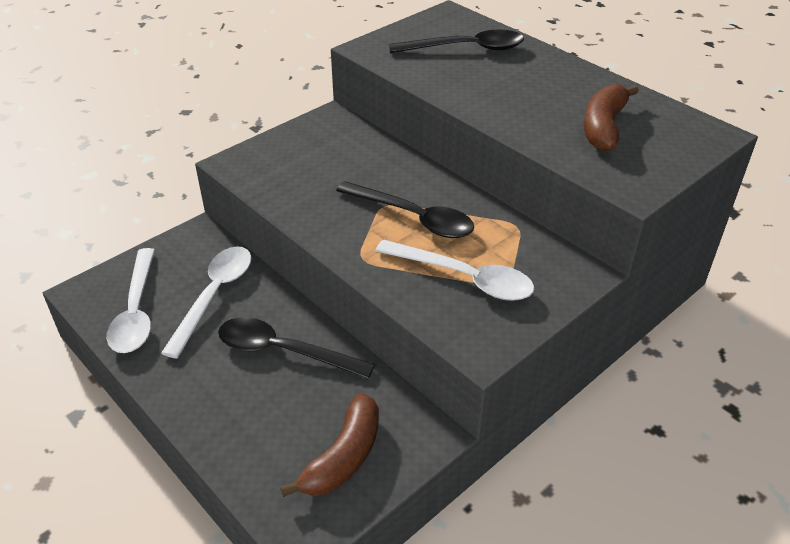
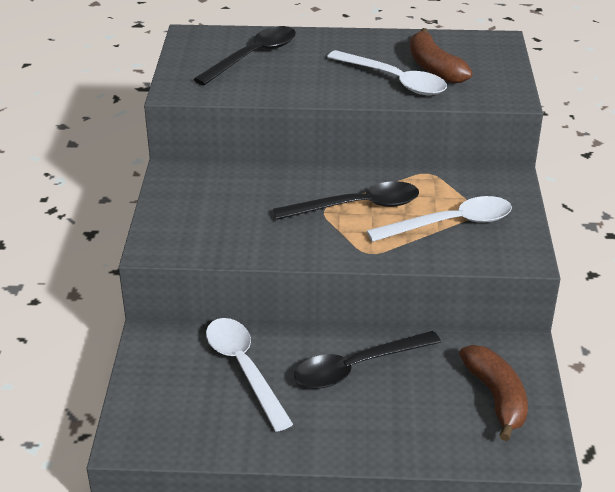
camera: 45 degrees left, 5 degrees down
white spoon [107,248,155,353] -> white spoon moved to [327,50,447,95]

